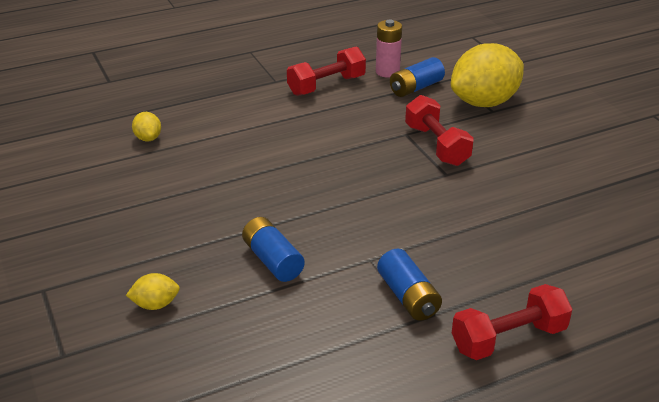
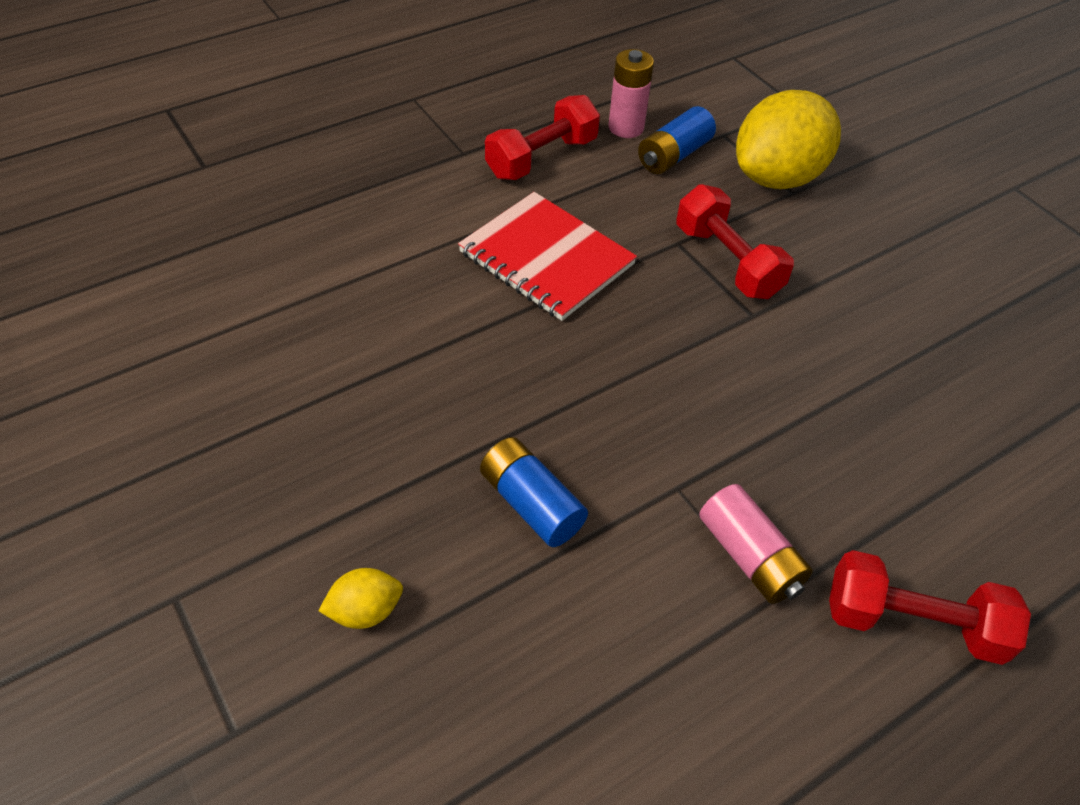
camera: 10 degrees left, 15 degrees up
yellow lemon [132,112,161,142] -> none
blue battery [377,249,442,321] -> pink battery [699,484,813,604]
red dumbbell [452,284,573,360] -> red dumbbell turned 45 degrees clockwise [829,550,1031,665]
none -> red notebook [458,192,637,321]

